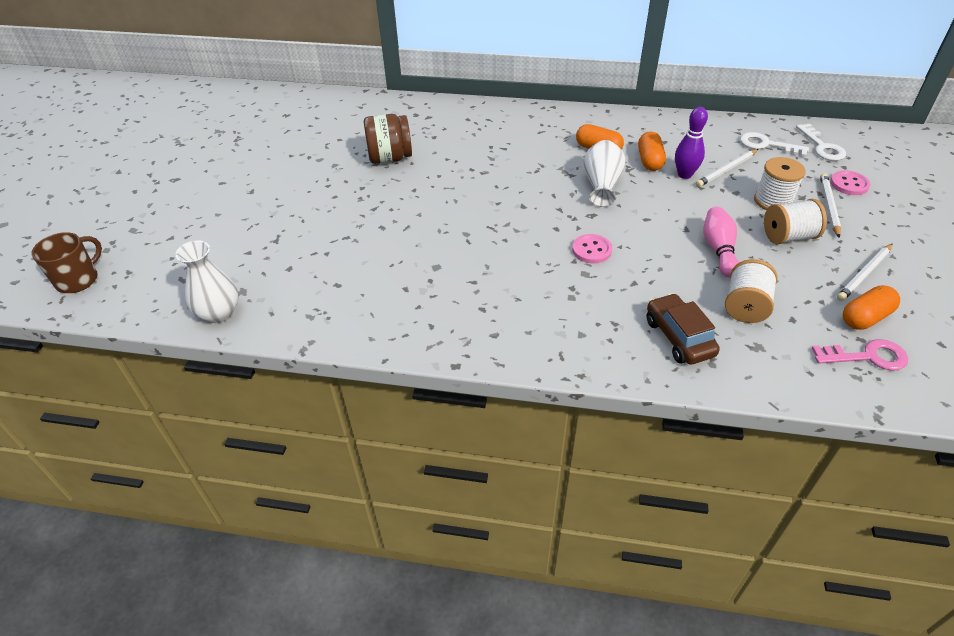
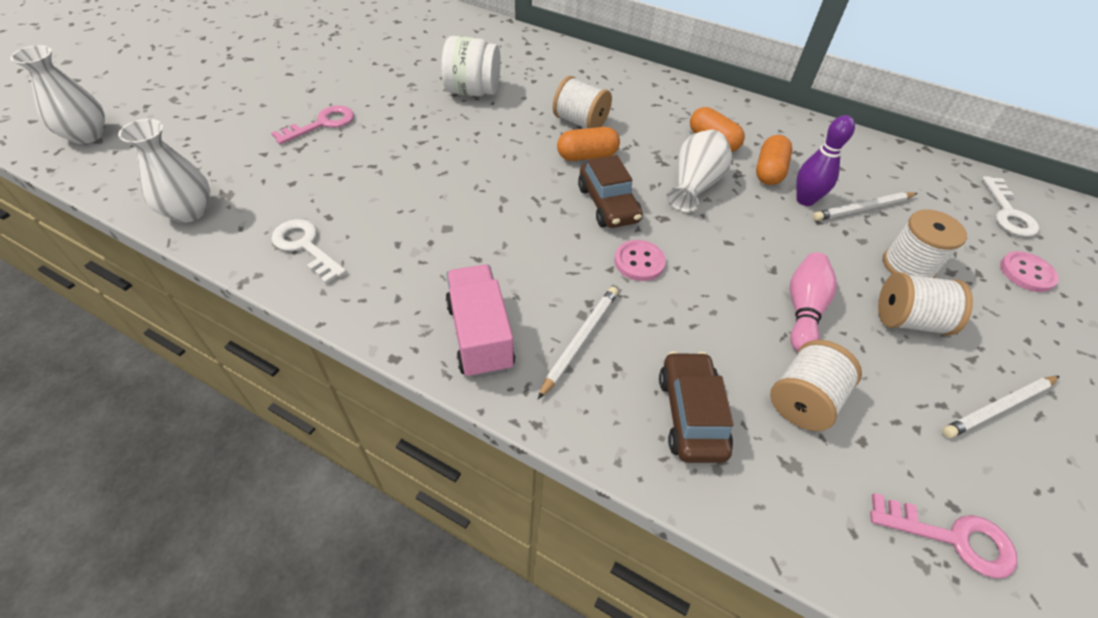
camera: 15 degrees right, 5 degrees up
brown mug [31,232,102,293] -> white vase [10,45,105,144]
brown jar [364,114,412,164] -> white jar [441,36,501,97]
white key [740,132,809,157] -> white key moved to [272,219,347,284]
white pencil [820,173,841,238] -> white pencil moved to [538,287,618,399]
orange capsule [843,285,900,330] -> orange capsule moved to [557,127,620,161]
none -> pink key [271,106,354,145]
none -> pink truck [446,265,515,378]
none -> white spool [553,76,612,128]
none -> brown car [578,155,643,228]

